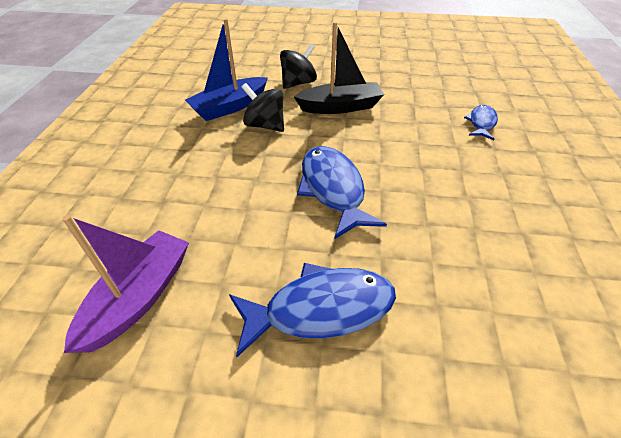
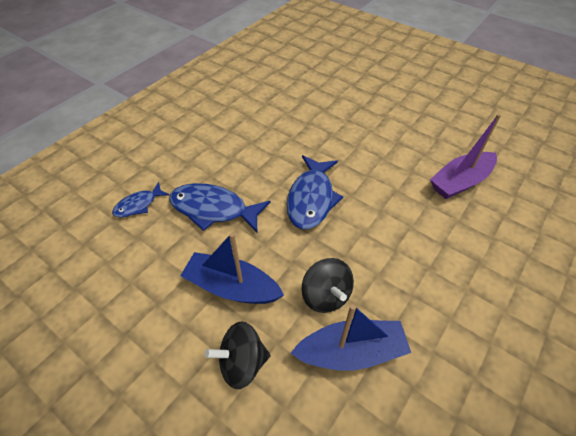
camera: 150 degrees left, 5 degrees up
blue fish [229,263,396,357] -> blue fish moved to [169,183,270,232]
black boat [293,22,384,114] -> blue boat [180,233,284,304]

